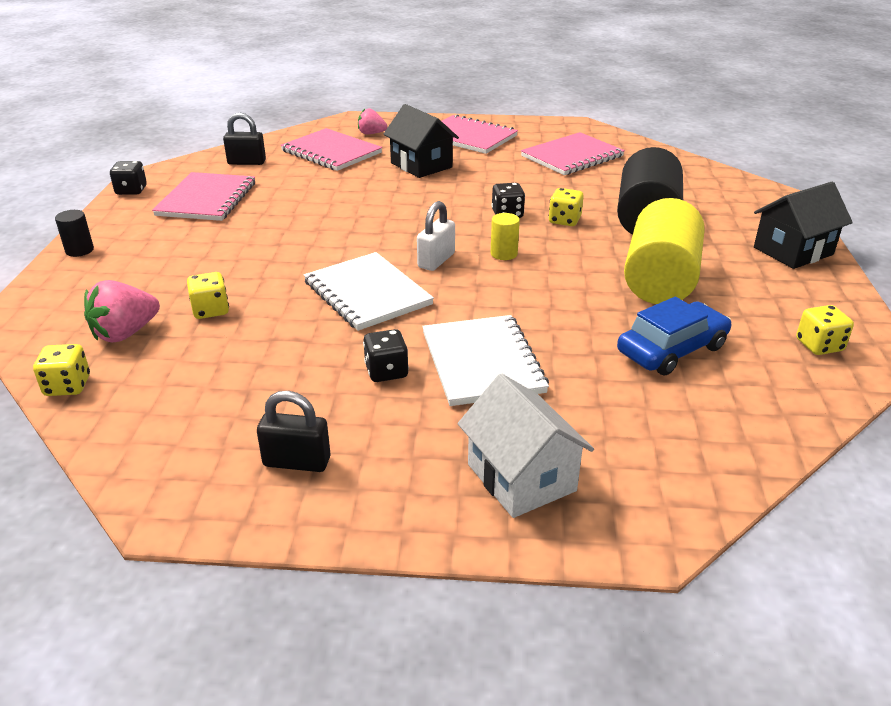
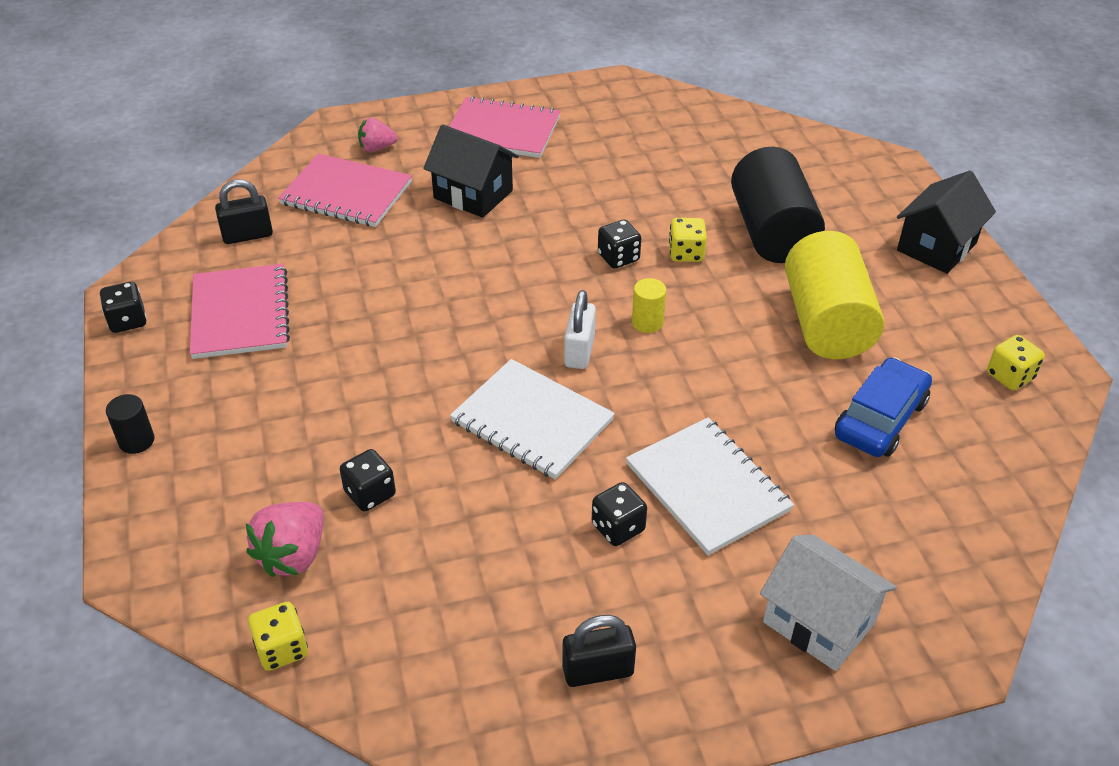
camera: 20 degrees left, 10 degrees up
yellow dice [187,272,229,319] -> black dice [340,449,396,512]
pink notebook [521,132,625,175] -> none

